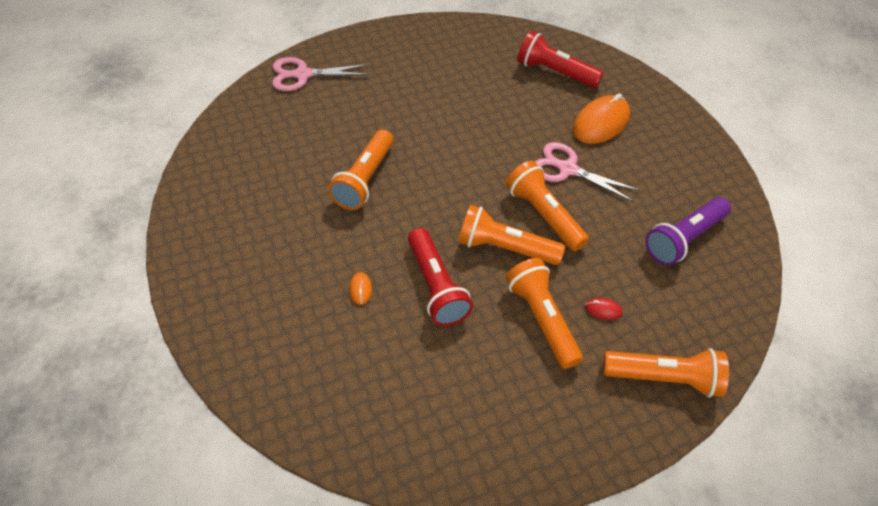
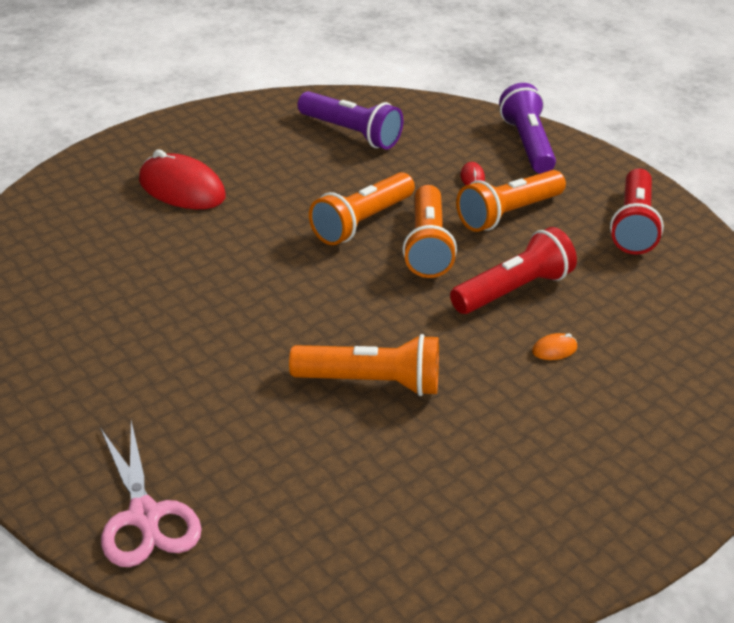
camera: 105 degrees left, 15 degrees down
red flashlight [517,31,604,88] -> red flashlight moved to [610,168,664,255]
pink scissors [535,142,640,202] -> none
orange mouse [573,93,630,144] -> red mouse [139,150,226,209]
orange flashlight [603,348,729,398] -> purple flashlight [499,83,556,174]

